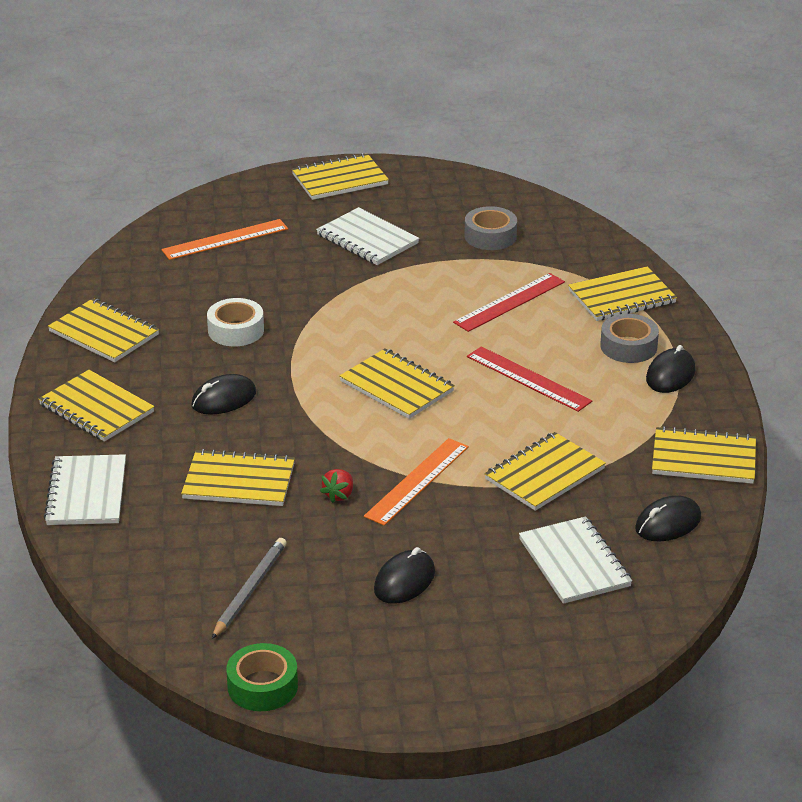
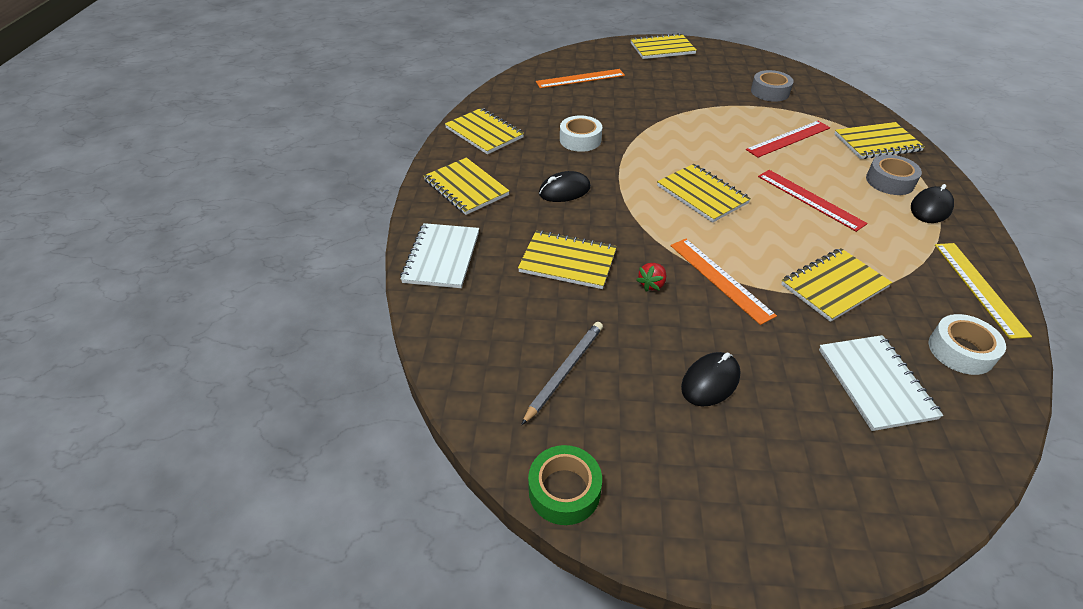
camera: 10 degrees right, 10 degrees up
white notebook [316,207,419,265] -> none
orange ruler [364,438,469,526] -> orange ruler turned 75 degrees counterclockwise [670,239,777,325]
black mouse [635,495,701,542] -> white tape [929,314,1006,375]
yellow notebook [652,426,756,484] -> yellow ruler [935,243,1032,339]

